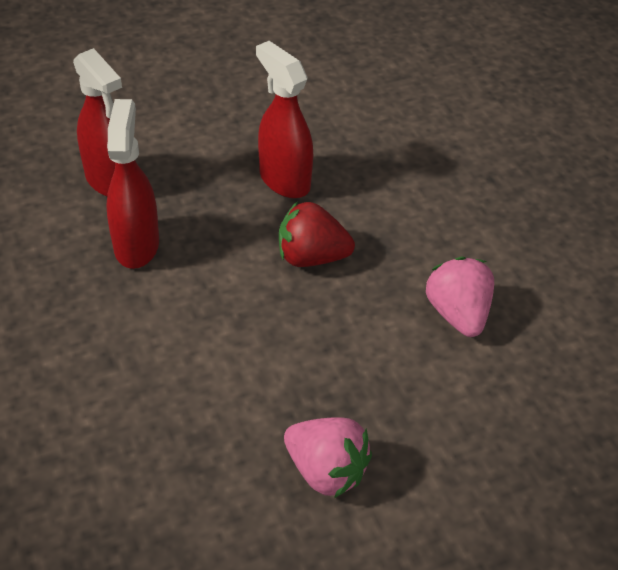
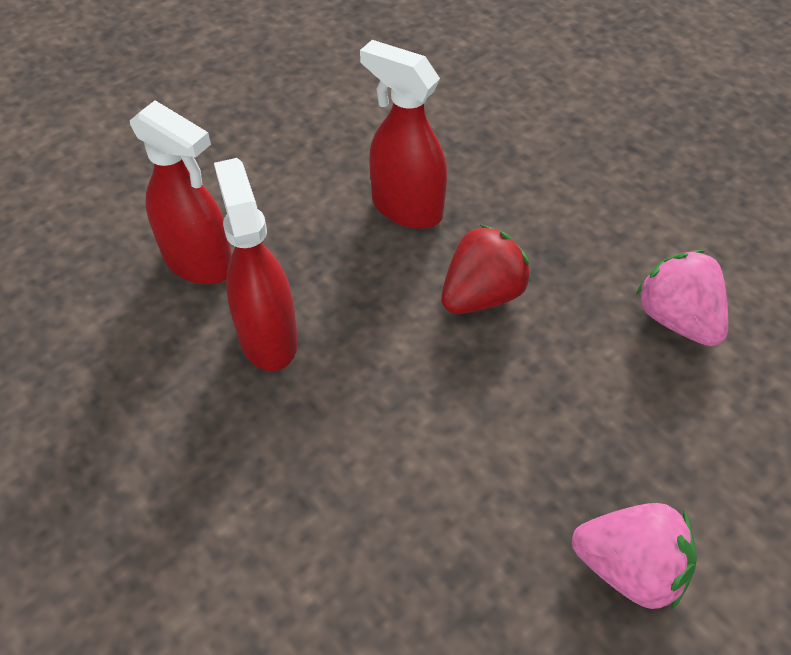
camera: 15 degrees left, 5 degrees up
red strawberry [279,201,355,267] -> red strawberry turned 150 degrees clockwise [441,224,531,314]

